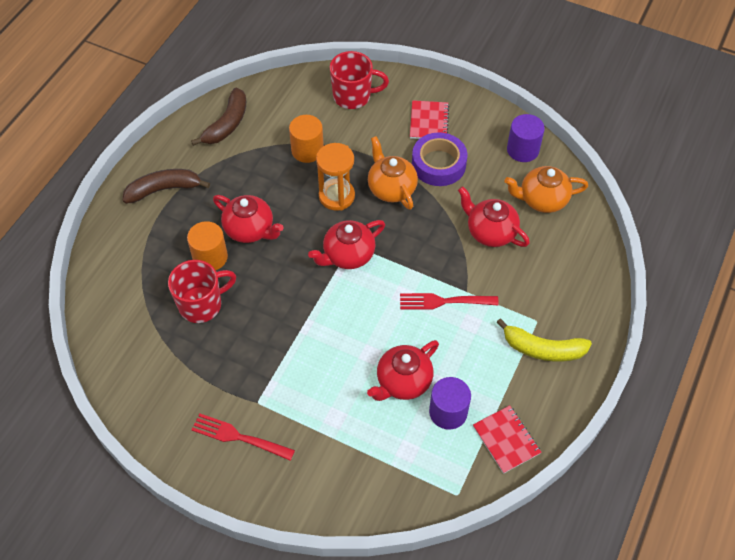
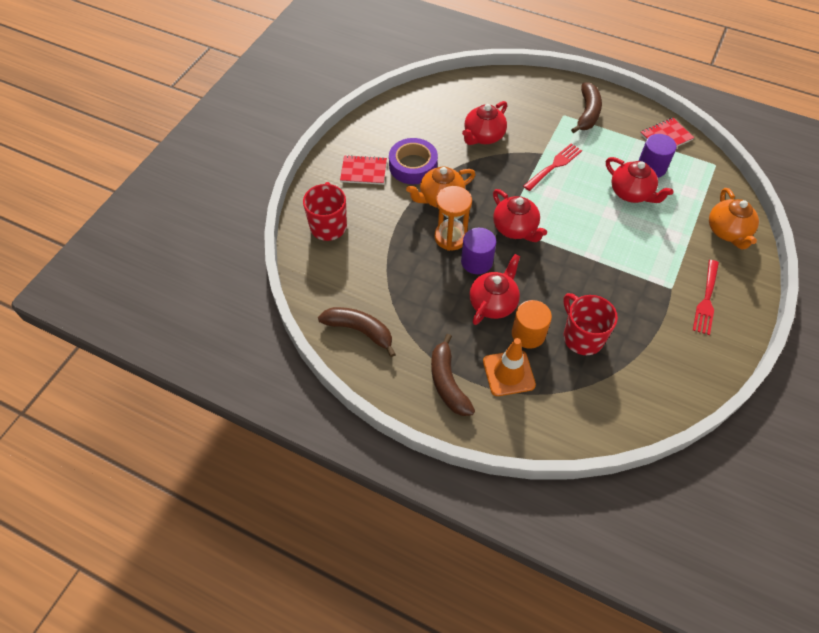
camera: 90 degrees left, 0 degrees up
orange cylinder [289,115,324,163] -> none
red fork [400,293,499,310] -> red fork turned 135 degrees counterclockwise [523,144,582,191]
yellow banana [496,318,592,362] -> brown banana [571,82,602,133]
orange teapot [504,166,588,213] -> orange teapot moved to [709,188,759,249]
purple cylinder [507,114,545,162] -> purple cylinder moved to [461,228,496,274]
none -> orange traffic cone [483,338,536,396]

